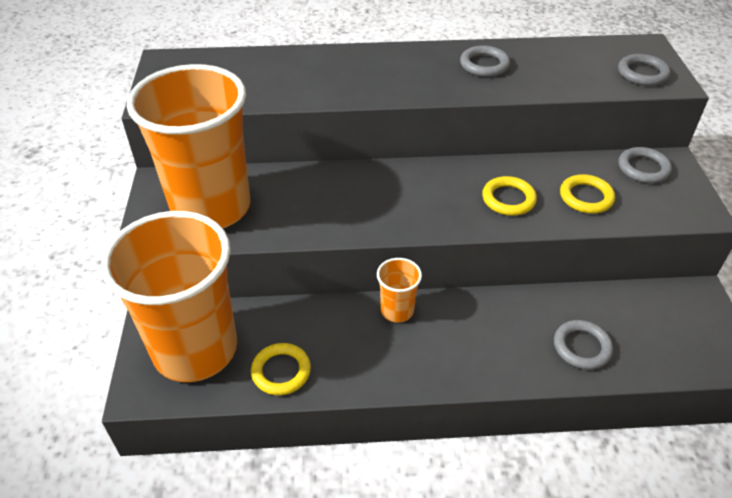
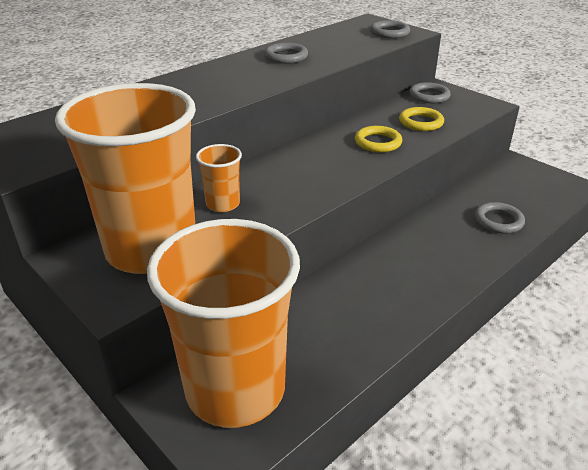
camera: 40 degrees left, 10 degrees down
yellow ring [251,343,311,395] -> none
orange cup [377,258,422,323] -> orange cup moved to [196,144,242,212]

